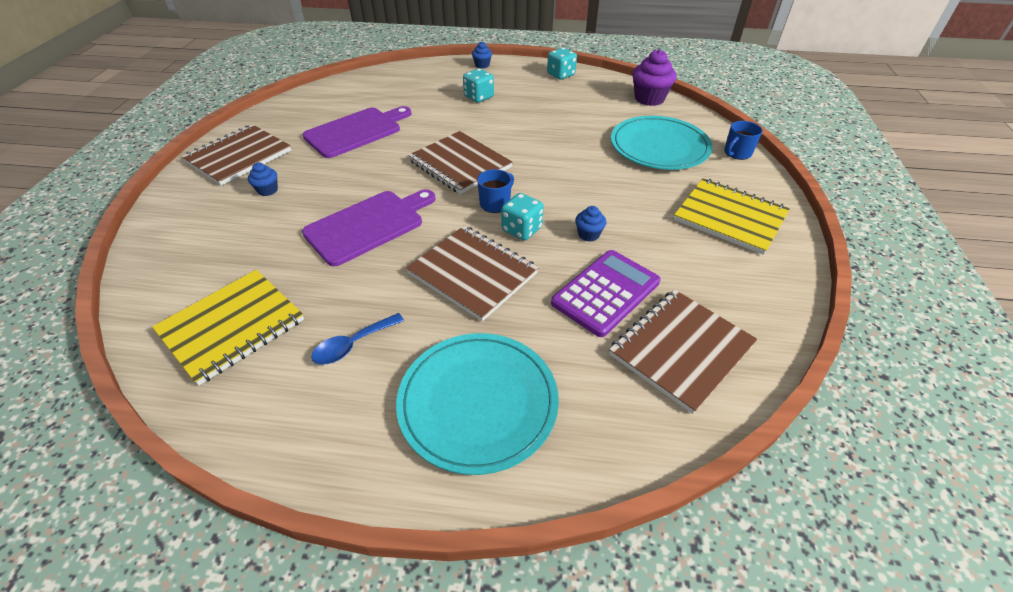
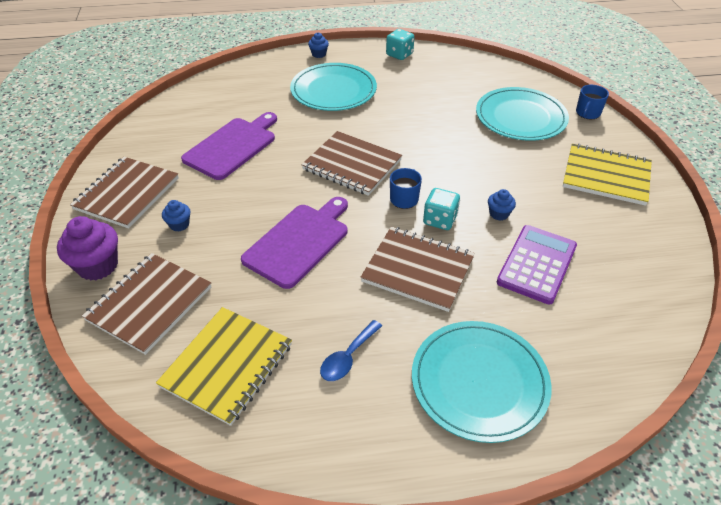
camera: 15 degrees left, 0 degrees up
turquoise dice [463,68,494,103] -> turquoise plate [290,63,377,111]
brown notebook [609,289,758,414] -> brown notebook moved to [82,253,211,355]
purple cupcake [632,49,677,106] -> purple cupcake moved to [57,216,118,280]

